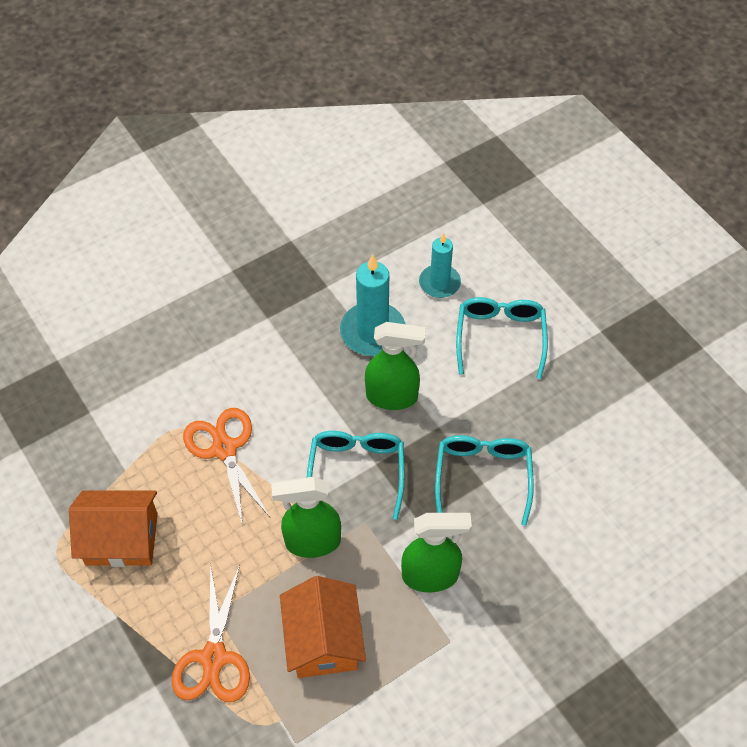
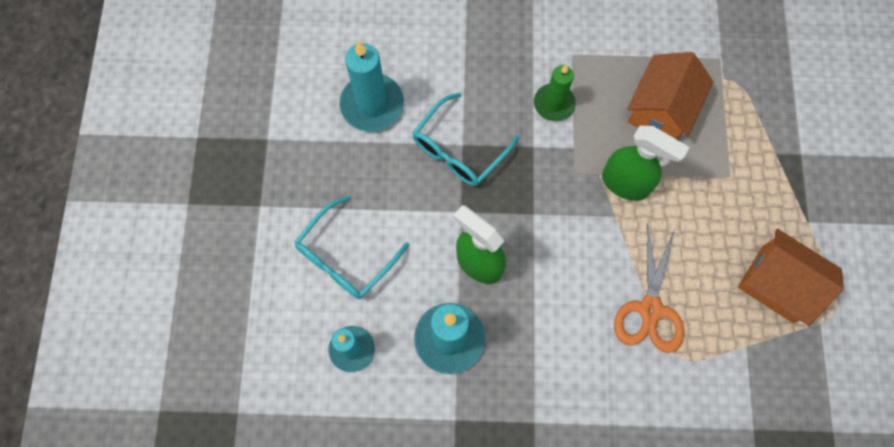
camera: 145 degrees left, 15 degrees up
orange scissors [171,563,250,702] -> none
turquoise glasses [307,431,404,520] -> none
green spray bottle [401,513,472,592] -> green candle [534,64,576,121]
none -> turquoise candle [340,40,404,132]

